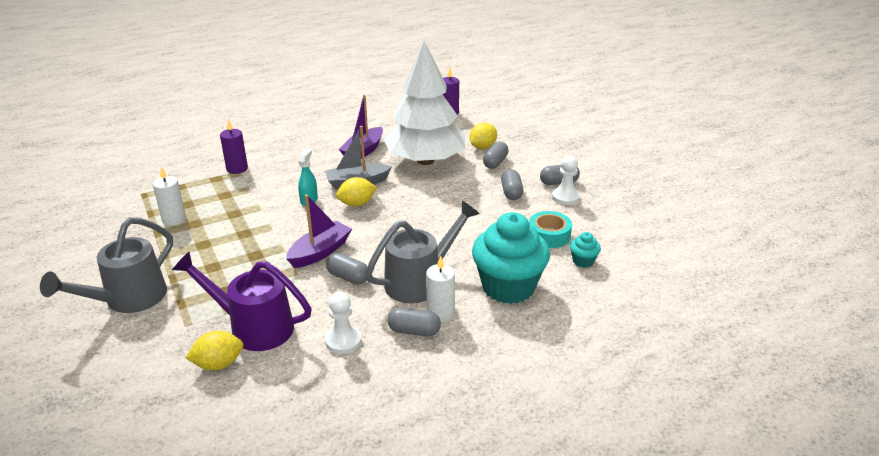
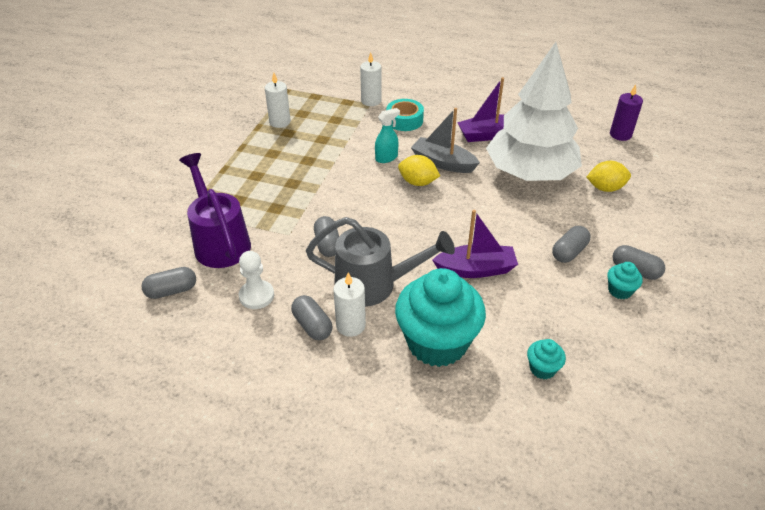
camera: 45 degrees right, 10 degrees up
grey watering can [40,217,173,313] -> none
yellow lemon [185,331,244,370] -> none
purple candle [220,119,248,174] -> white candle [360,52,381,106]
purple boat [286,194,352,268] -> purple boat moved to [432,210,518,278]
grey capsule [483,141,509,169] -> grey capsule moved to [141,267,196,299]
turquoise tape [529,211,572,248] -> turquoise tape moved to [386,99,424,131]
white pawn [552,155,580,205] -> turquoise cupcake [607,262,643,299]

